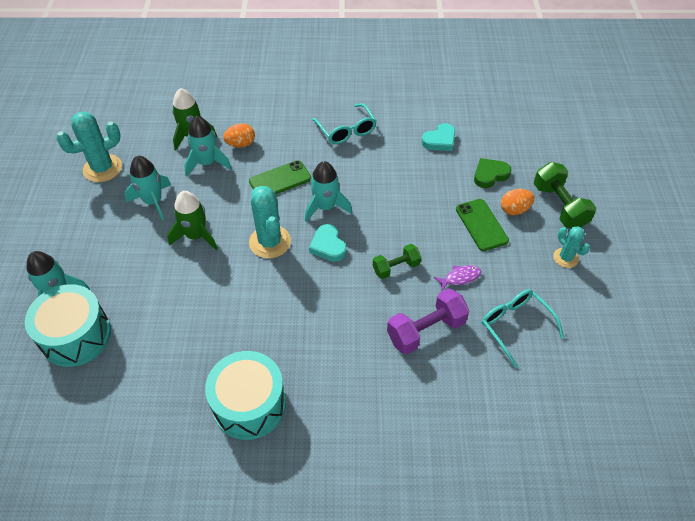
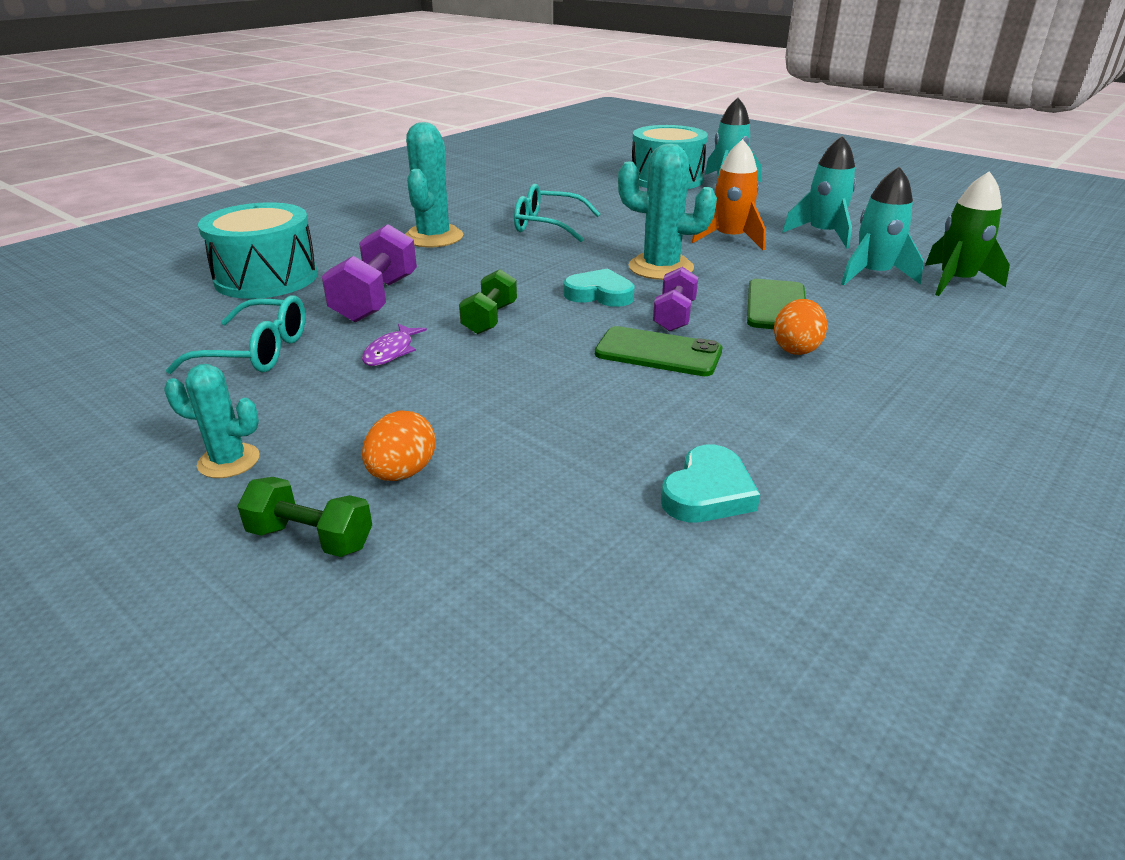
camera: 130 degrees right, 20 degrees down
turquoise cactus [56,111,122,182] -> turquoise cactus moved to [405,122,463,247]
green rocket [167,191,218,250] -> orange rocket [692,139,766,250]
turquoise drum [205,351,286,440] -> turquoise drum moved to [198,202,318,299]
orange egg [223,123,255,148] -> orange egg moved to [774,299,827,355]
turquoise rocket [305,161,352,222] -> purple dumbbell [653,267,698,332]
turquoise glasses [312,103,377,144] -> turquoise glasses moved to [514,184,600,242]
turquoise heart [421,123,456,151] -> turquoise heart turned 150 degrees counterclockwise [661,445,760,522]
green phone [456,199,509,251] -> green phone moved to [595,326,722,376]
green heart [474,158,511,188] -> none
green dumbbell [534,162,596,228] -> green dumbbell [237,477,372,557], size x0.63

